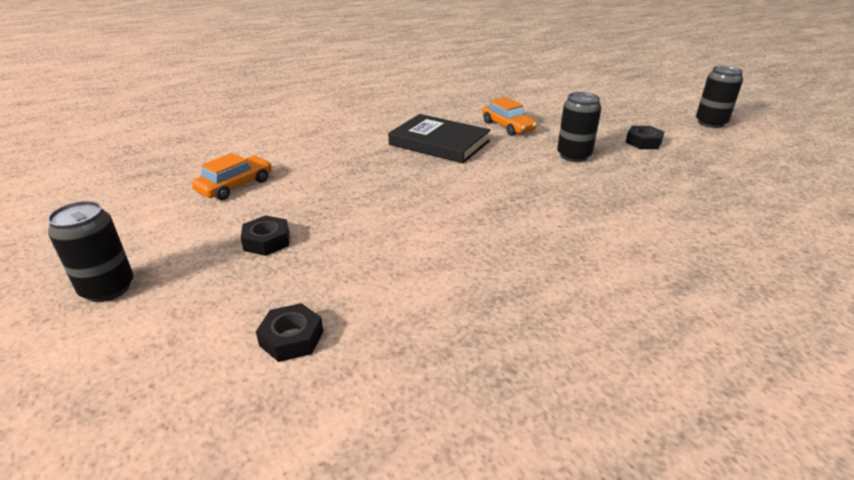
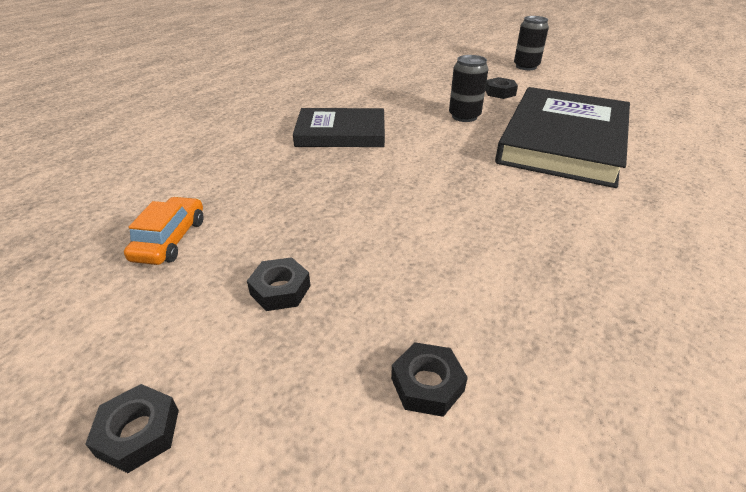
camera: 30 degrees left, 5 degrees up
black can [47,201,133,302] -> black nut [85,384,179,473]
orange car [482,97,537,136] -> none
none -> black book [495,87,630,188]

